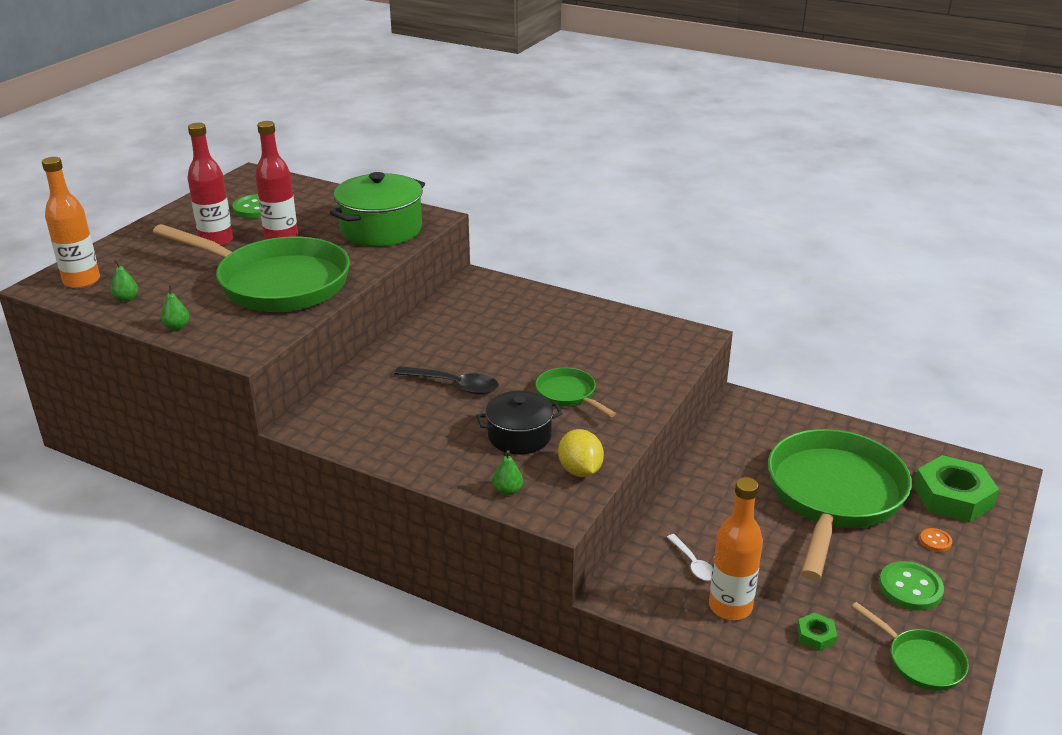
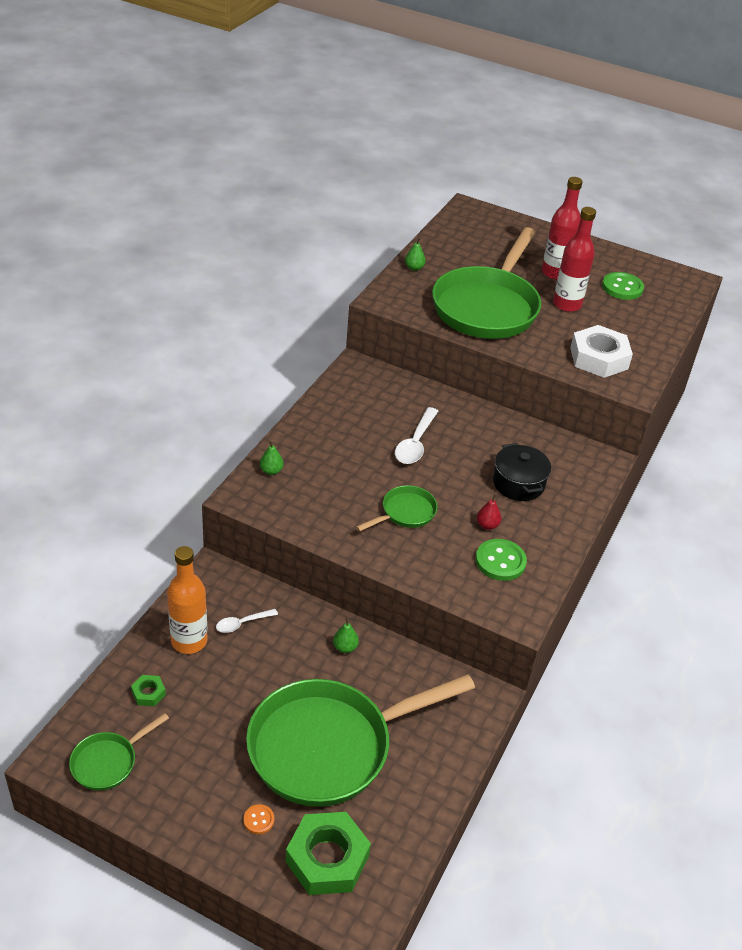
camera: 85 degrees right, 10 degrees up
orange bottle [42,157,100,288] -> none
green pear [110,259,138,302] -> green pear moved to [333,618,359,653]
green pot [330,172,425,247] -> white nut [570,325,633,378]
black spoon [394,366,499,395] -> white spoon [395,407,438,464]
black pot [476,391,563,454] -> black pot moved to [493,443,551,501]
yellow lemon [558,429,604,477] -> none
green pan [768,429,912,581] -> green pan turned 135 degrees clockwise [246,674,475,807]
green button [879,561,944,611] -> green button moved to [475,539,527,581]
none -> red pear [477,494,501,530]

